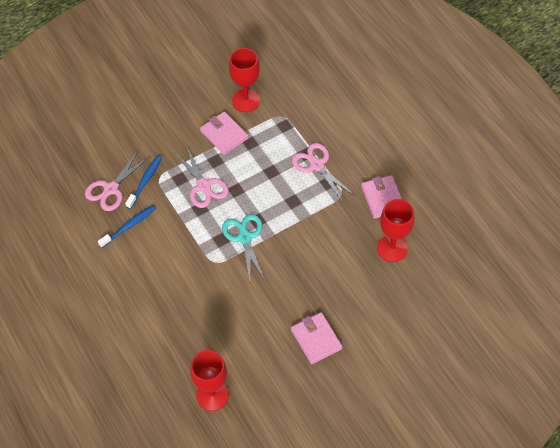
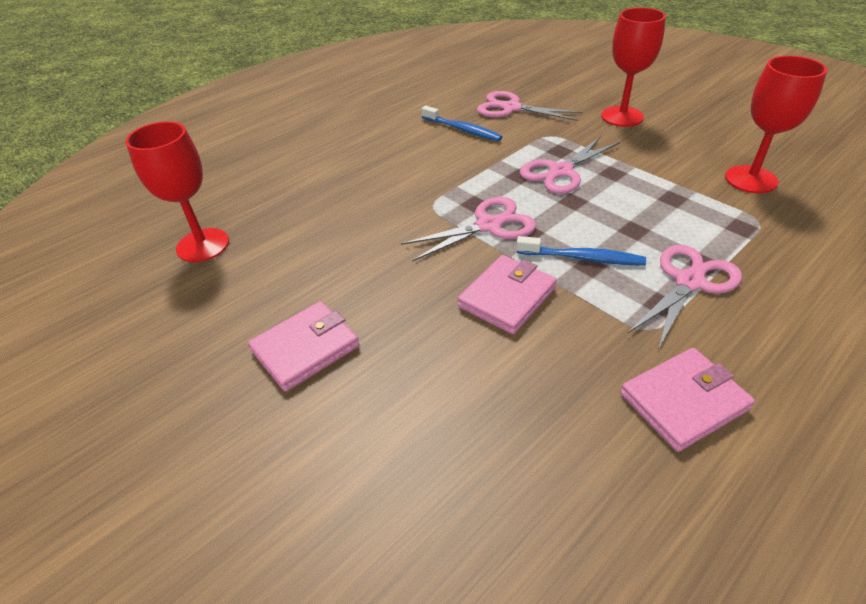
camera: 80 degrees right, 15 degrees down
blue toothbrush [125,155,162,209] -> blue toothbrush moved to [516,236,646,266]
pink wallet [200,111,249,155] -> pink wallet moved to [458,255,557,334]
turquoise scissors [222,214,265,281] -> pink scissors [401,197,536,262]
red goblet [377,199,414,262] -> red goblet moved to [601,7,666,127]

